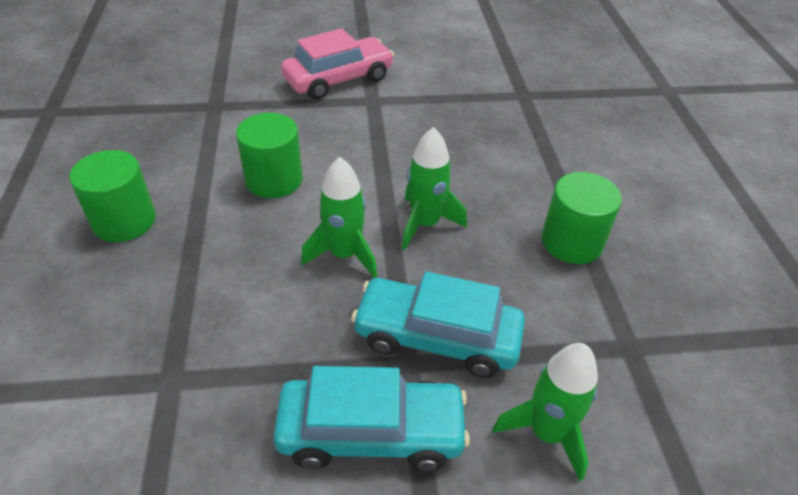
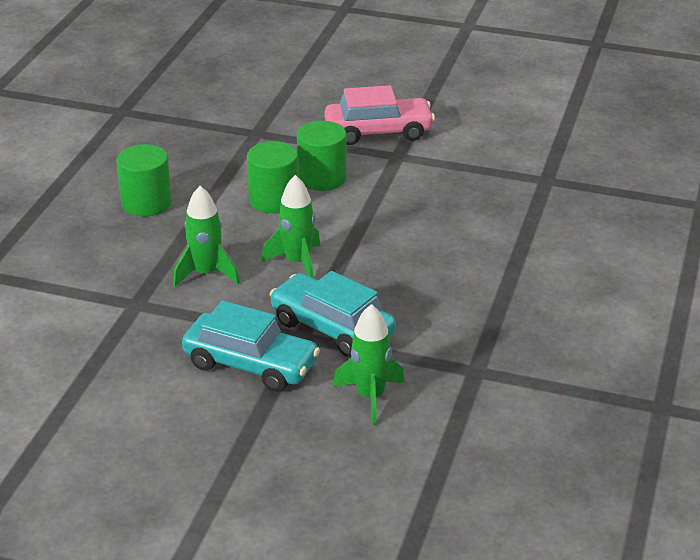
camera: 25 degrees right, 10 degrees down
green rocket [402,127,467,250] -> green rocket moved to [173,186,239,287]
green cylinder [542,172,622,264] -> green cylinder moved to [297,121,347,191]

